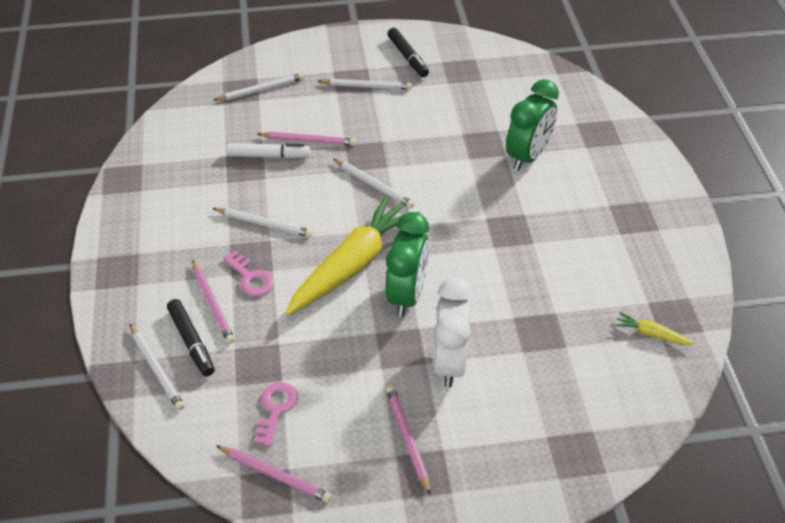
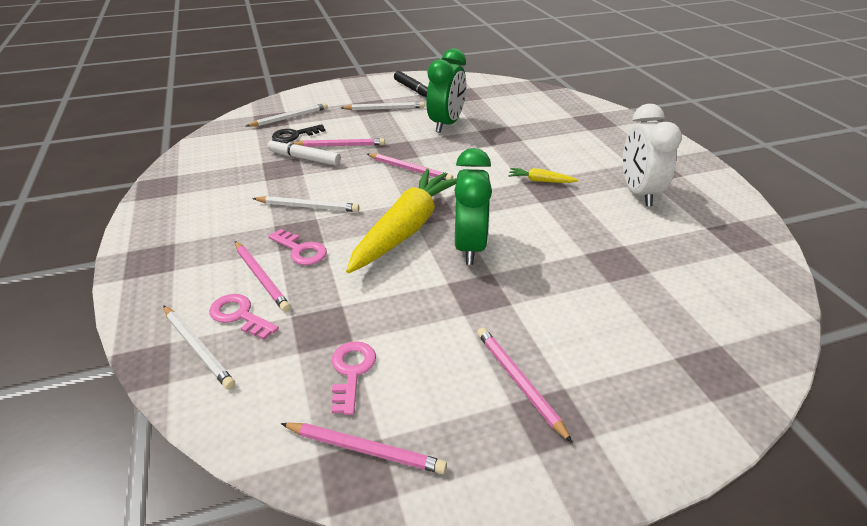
camera: 10 degrees left, 10 degrees down
black marker [167,299,215,376] -> pink key [209,294,279,340]
white marker [227,143,311,158] -> white marker turned 150 degrees counterclockwise [267,138,341,166]
white pencil [333,159,414,208] -> pink pencil [367,153,453,180]
white clock [433,277,473,387] -> white clock moved to [623,104,682,206]
green clock [506,79,559,171] -> green clock moved to [426,48,466,133]
yellow carrot [615,312,695,345] -> yellow carrot moved to [508,168,579,183]
none -> black key [272,124,325,142]

